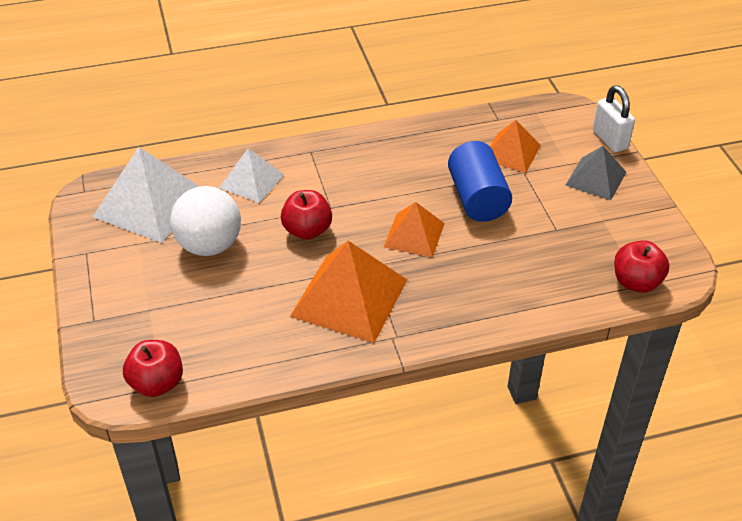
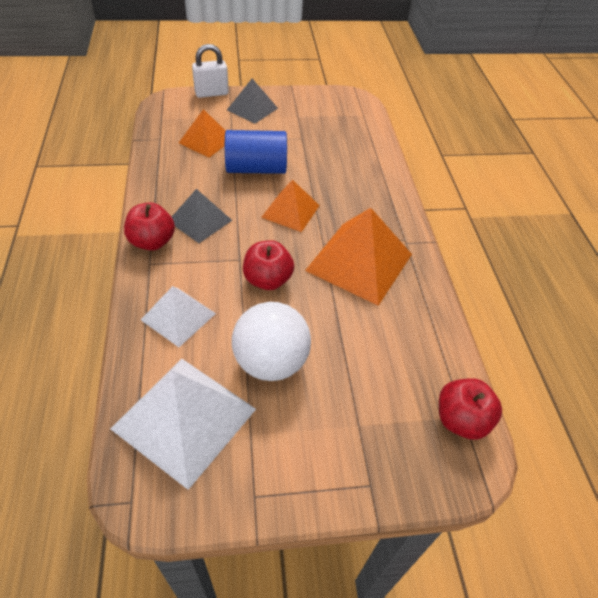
camera: 85 degrees left, 5 degrees up
red apple [614,240,669,293] -> red apple moved to [124,202,175,251]
none -> grey pyramid [172,189,232,243]

